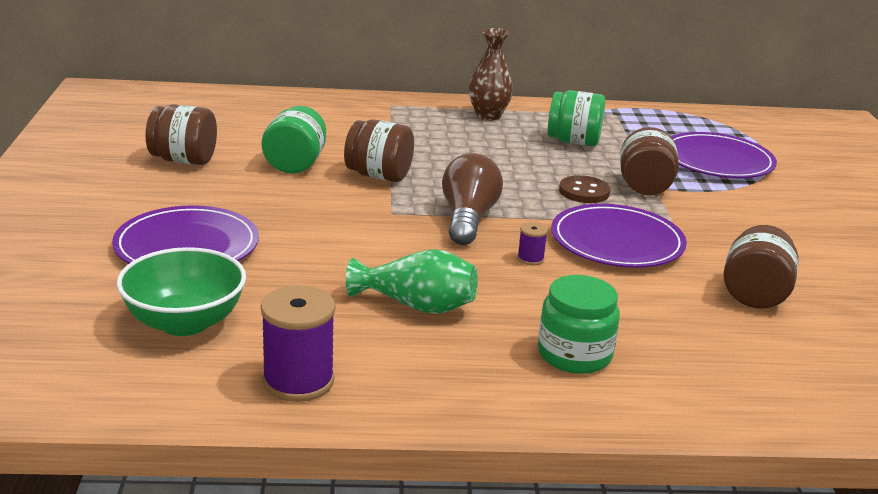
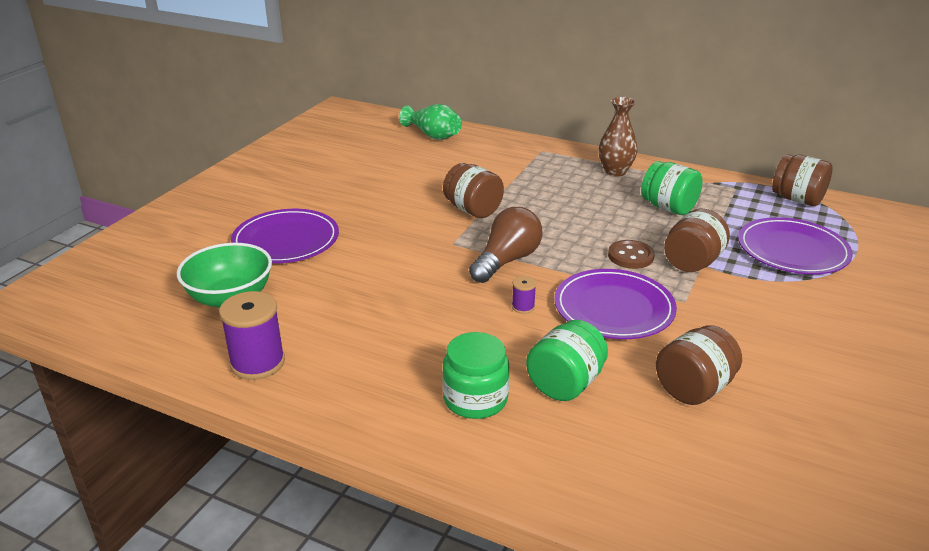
camera: 30 degrees right, 5 degrees up
brown jar [146,104,217,165] -> brown jar moved to [772,154,833,206]
green jar [262,106,326,174] -> green jar moved to [526,320,608,401]
green vase [346,249,478,314] -> green vase moved to [399,104,462,140]

